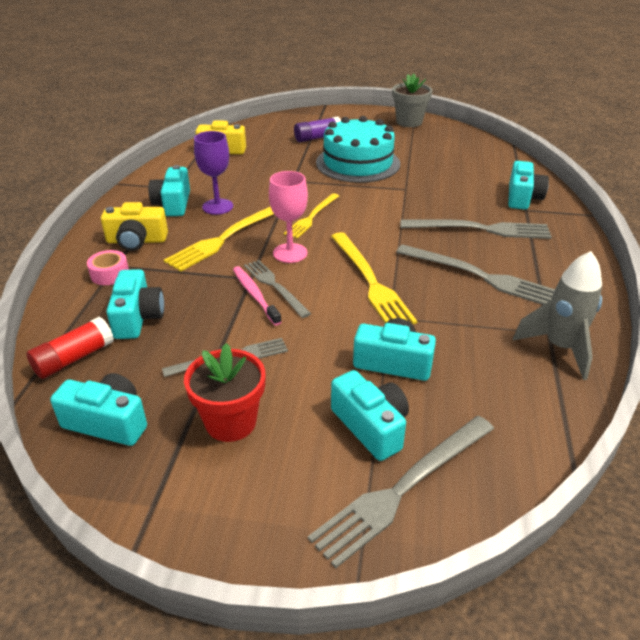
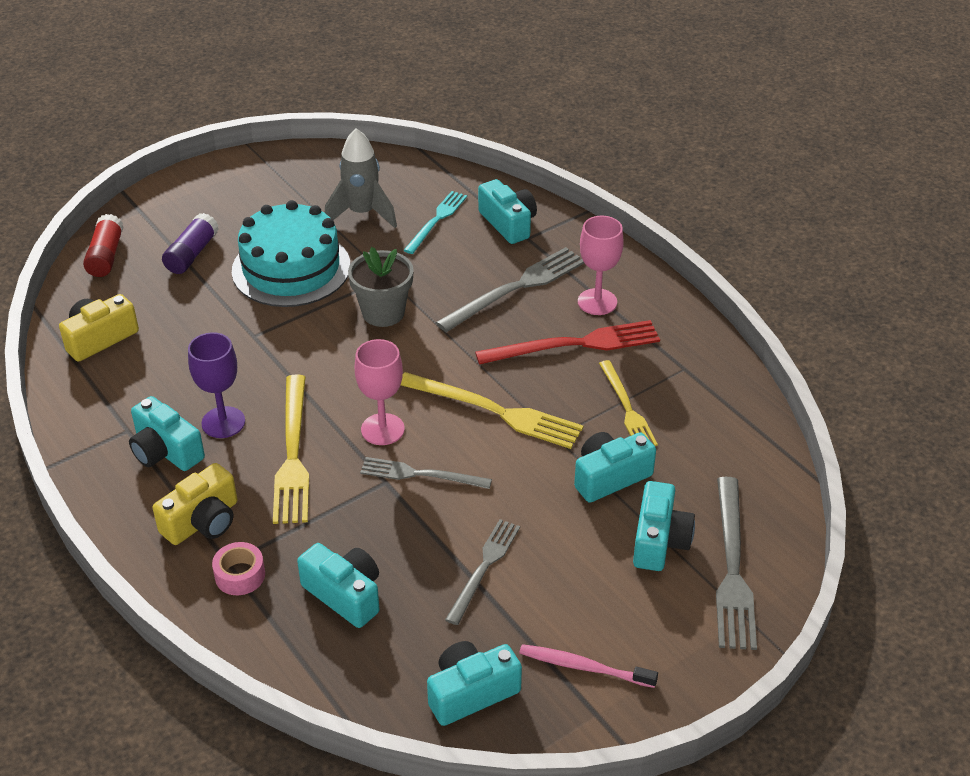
camera: 45 degrees left, 5 degrees up
red glue stick [26,317,114,379] -> red glue stick moved to [83,214,123,277]
red flower pot [184,343,266,442] -> none
pink toothbrush [233,266,282,326] -> pink toothbrush moved to [519,644,658,688]
yellow fork [284,193,339,239] -> yellow fork moved to [599,360,658,446]
turquoise camera [331,370,409,461] -> turquoise camera turned 90 degrees clockwise [633,481,695,571]
grey flower pot [392,74,432,127] -> grey flower pot moved to [348,247,414,327]
grey fork [396,244,555,305] -> red fork [475,320,660,365]
grey rocket [513,251,602,380] -> grey rocket moved to [325,128,397,228]
none -> turquoise fork [404,191,467,254]
none -> pink goblet [578,216,624,315]

